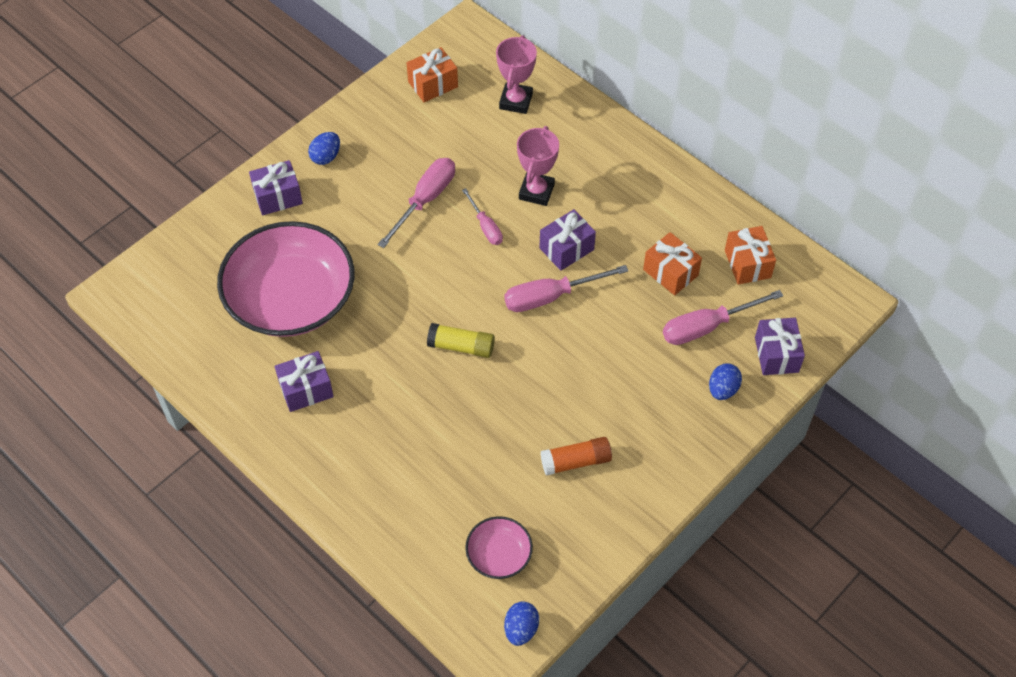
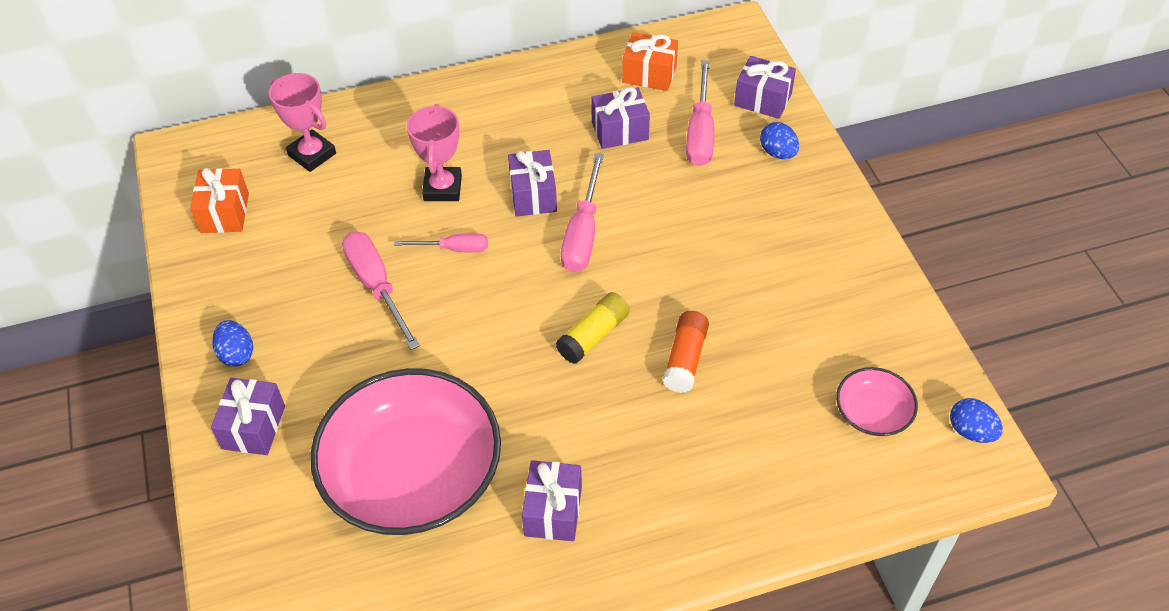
camera: 60 degrees left, 5 degrees down
pink trophy [517,126,559,206] -> pink trophy turned 45 degrees clockwise [407,104,462,201]
orange glue stick [541,437,612,476] -> orange glue stick moved to [663,311,709,393]
orange gift [643,232,702,295] -> purple gift [591,87,650,149]

